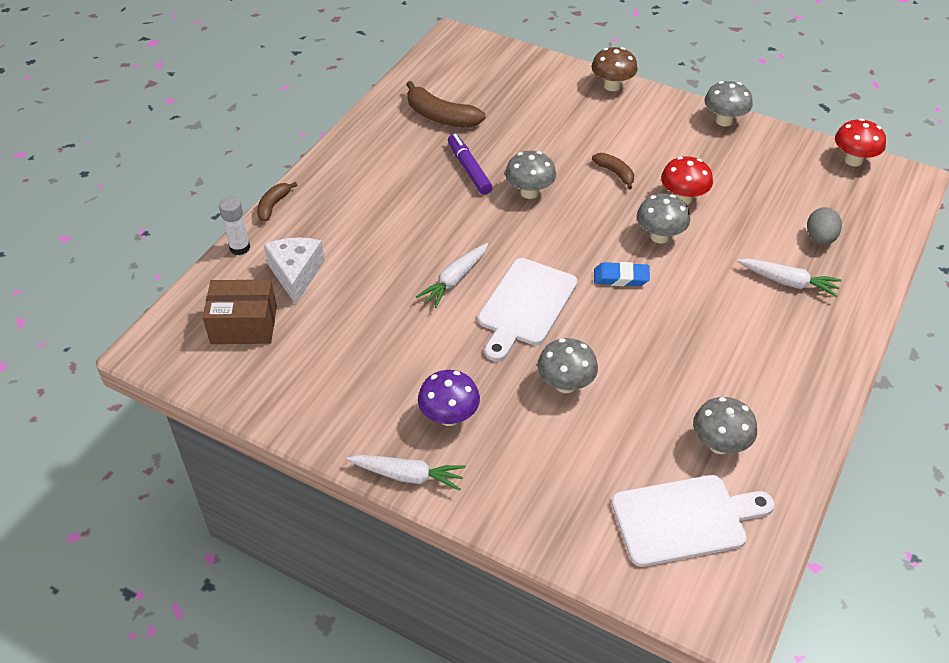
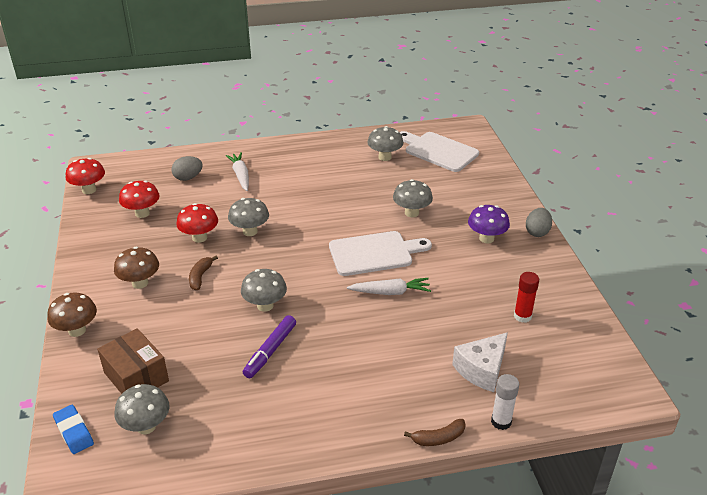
camera: 130 degrees left, 10 degrees down
brown box [203,280,277,344] -> brown box moved to [97,328,169,394]
white carrot [347,455,466,491] -> grey egg [526,208,552,237]
brown banana [406,81,486,128] -> none
blue eraser [594,262,650,286] -> blue eraser moved to [53,405,94,454]
grey mushroom [704,81,753,126] -> grey mushroom moved to [114,384,170,435]
none -> brown mushroom [114,247,159,289]
none -> red mushroom [119,180,160,218]
none -> red glue stick [514,272,539,323]

